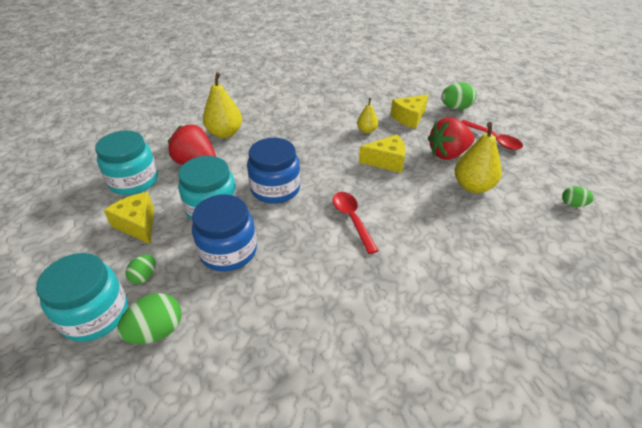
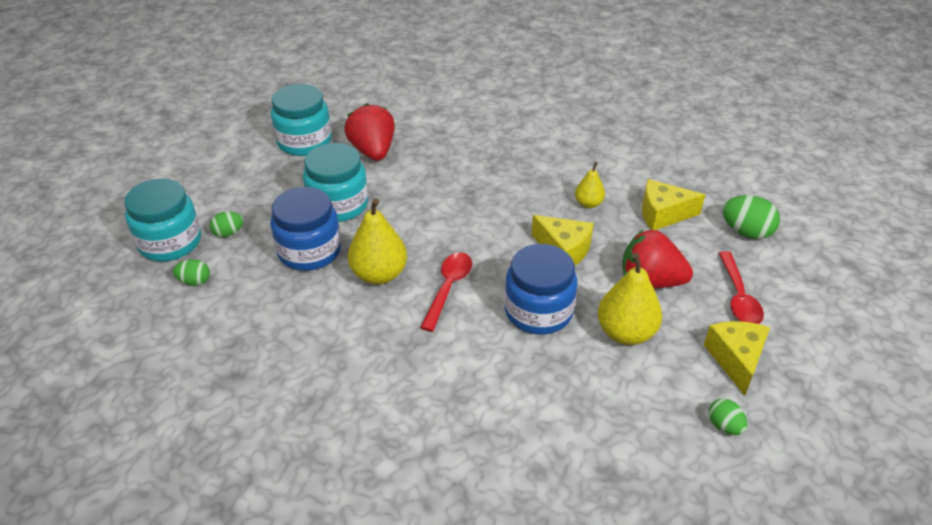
camera: 40 degrees right, 0 degrees up
yellow cheese [104,192,154,244] -> yellow cheese moved to [704,321,770,396]
green egg [117,293,182,344] -> green egg [173,259,210,286], size x0.60
yellow pear [203,72,242,138] -> yellow pear moved to [348,198,407,285]
blue jar [247,138,300,204] -> blue jar moved to [505,244,577,335]

